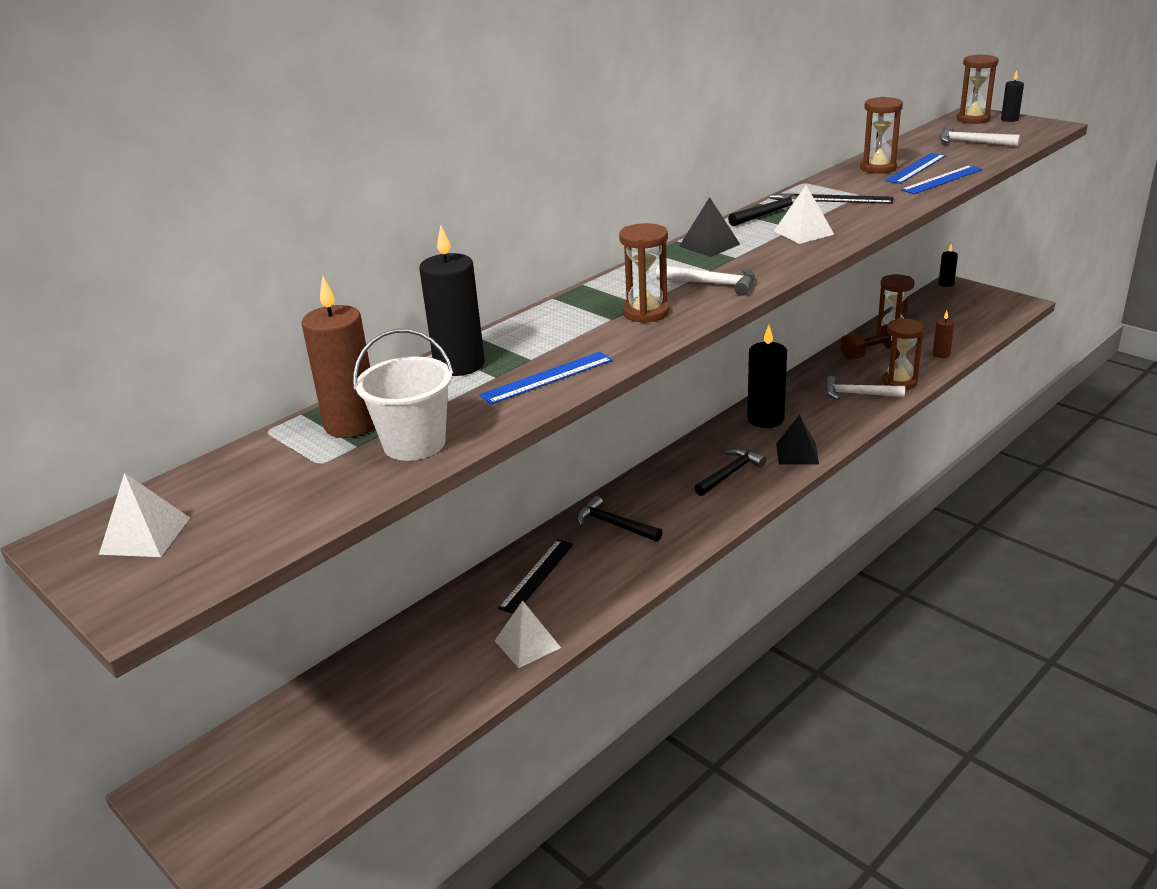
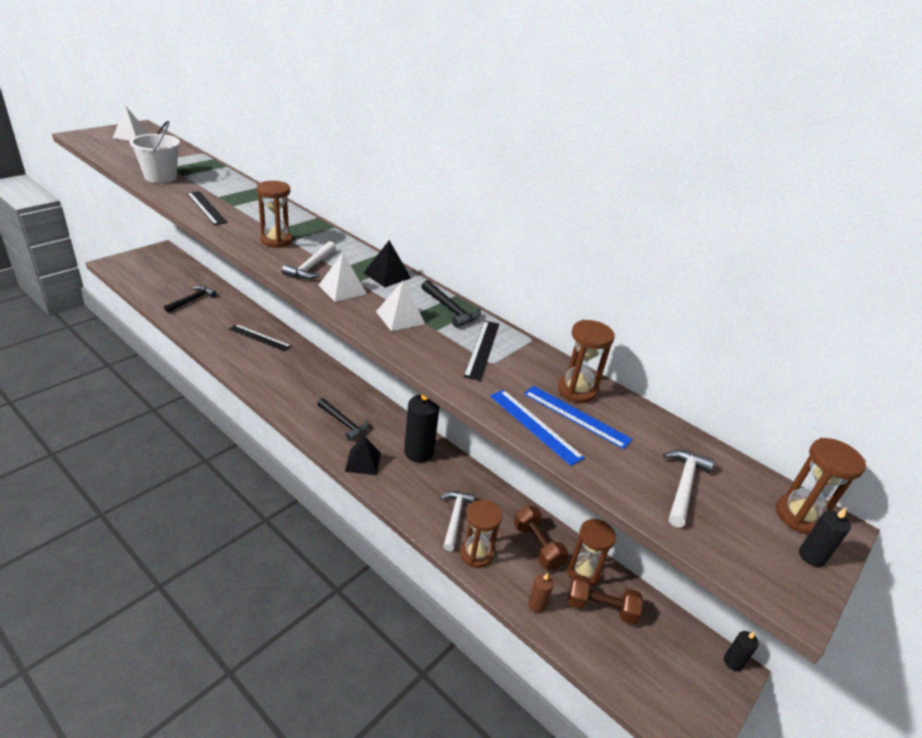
camera: 80 degrees right, 5 degrees up
brown candle [301,276,375,438] -> none
black candle [419,226,485,376] -> none
blue ruler [479,352,613,405] -> black ruler [187,191,228,225]
white pyramid [495,600,561,668] -> white pyramid moved to [319,253,367,302]
black hammer [577,496,662,542] -> black hammer moved to [164,286,217,313]
none -> brown dumbbell [568,574,643,624]

